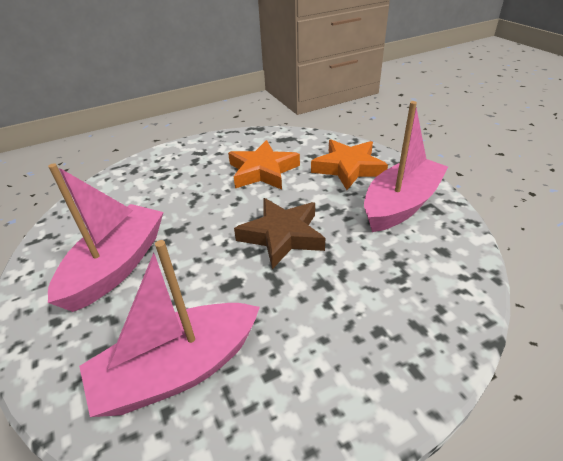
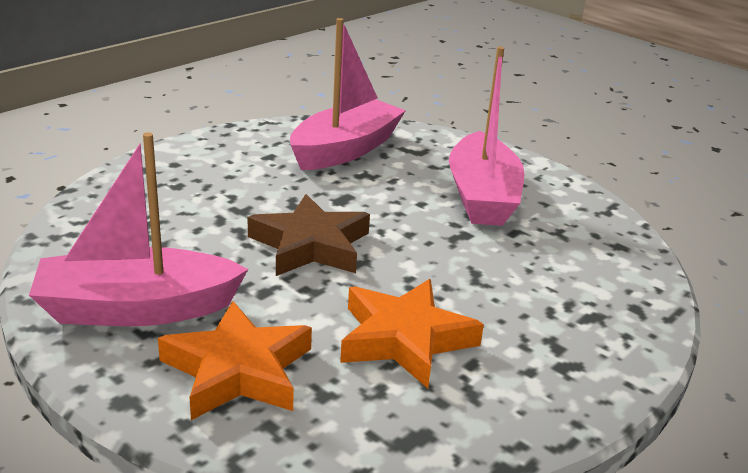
camera: 155 degrees right, 10 degrees down
pink boat [364,101,448,232] -> pink boat turned 60 degrees clockwise [29,132,248,326]

